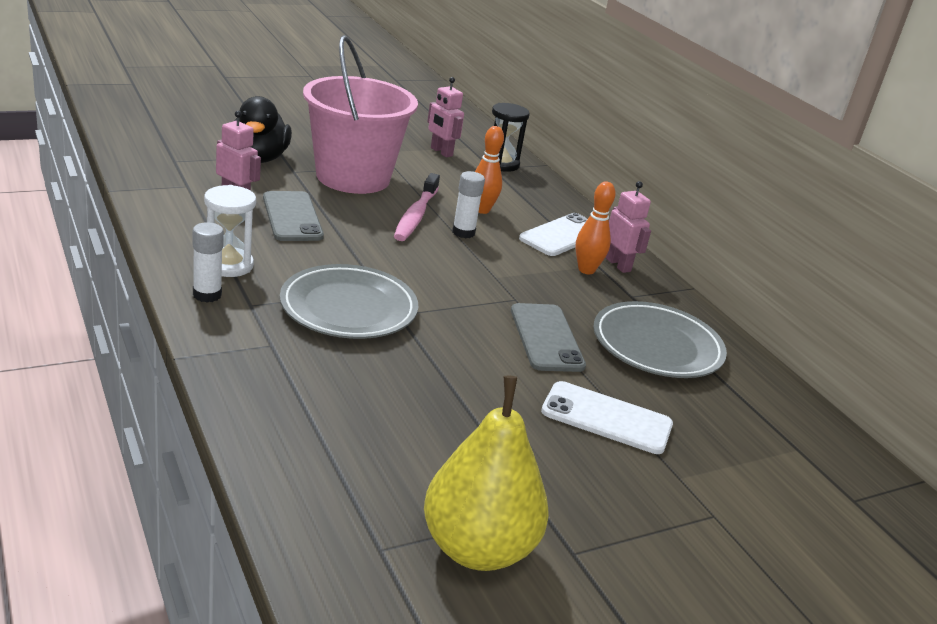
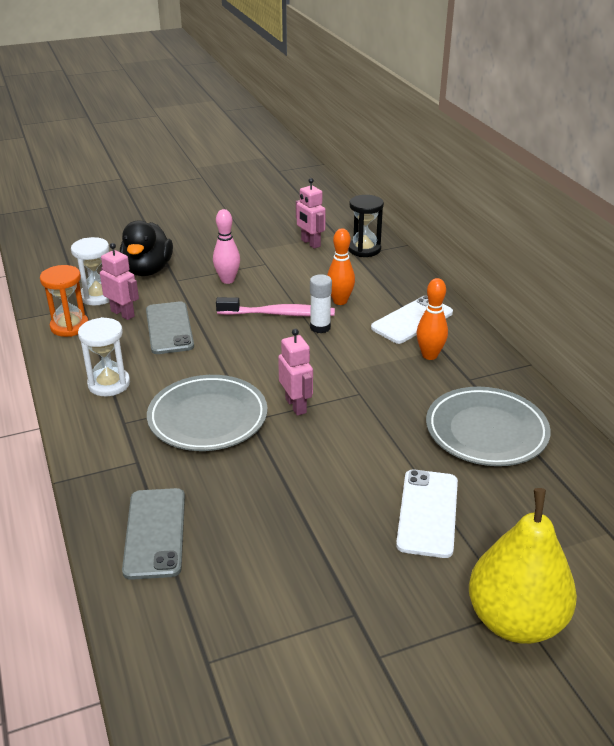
camera: 10 degrees right, 5 degrees up
white glue stick [193,222,224,302] -> none
pink bucket [303,35,418,194] -> pink bowling pin [213,209,240,284]
pink toothbrush [394,173,440,241] -> pink toothbrush turned 105 degrees counterclockwise [216,297,335,316]
yellow pear [424,376,549,571] -> yellow pear moved to [469,488,577,644]
grey phone [511,303,586,372] -> grey phone moved to [122,488,185,580]
white phone [541,381,673,454] -> white phone turned 75 degrees clockwise [396,470,458,558]
pink robot [606,181,651,273] -> pink robot moved to [278,329,313,416]
none -> orange hourglass [40,265,89,337]
none -> white hourglass [71,237,109,306]

